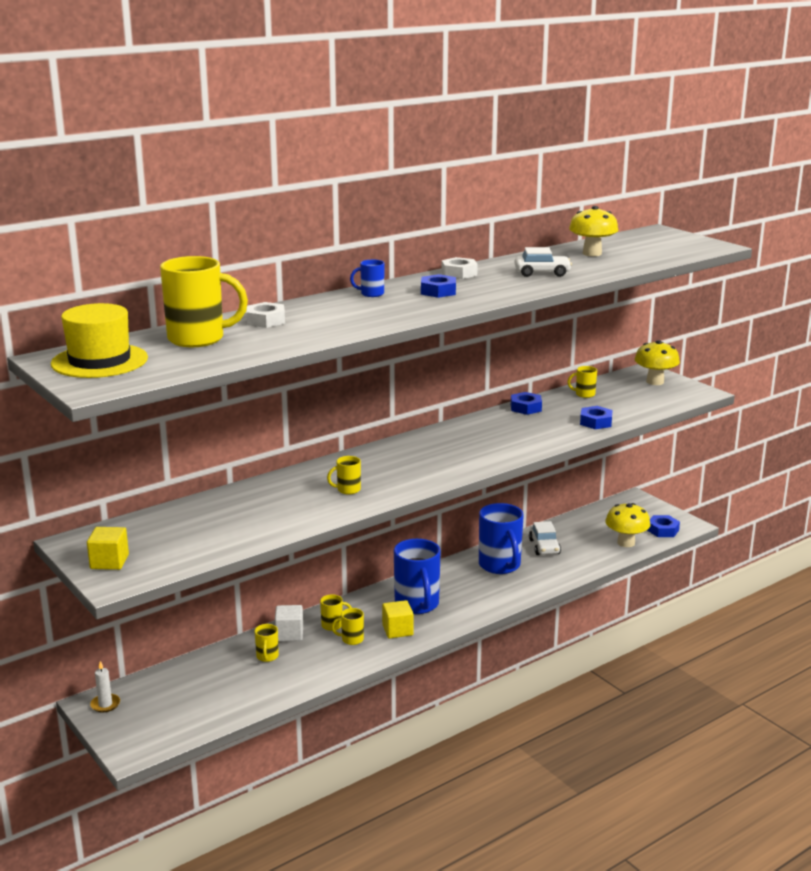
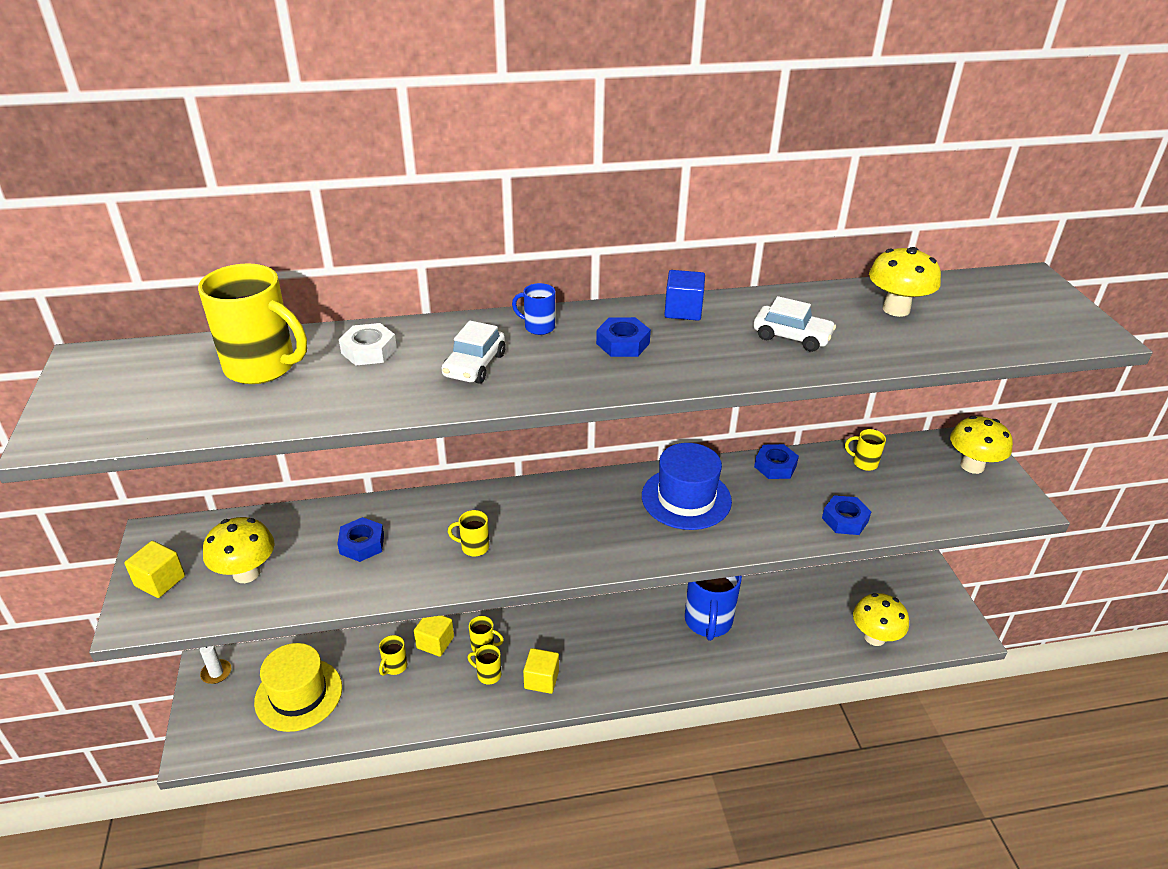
camera: 25 degrees right, 15 degrees up
yellow hat [51,303,148,378] -> yellow hat moved to [254,643,342,732]
white cube [275,605,303,641] -> yellow cube [414,615,454,657]
blue mug [394,539,441,614] -> none
white nut [442,257,478,279] -> blue cube [664,270,705,321]
white car [529,521,561,555] -> white car moved to [442,321,506,384]
blue nut [647,515,680,537] -> blue nut moved to [337,517,384,562]
none -> yellow mushroom [203,517,275,583]
none -> blue hat [642,443,732,530]

